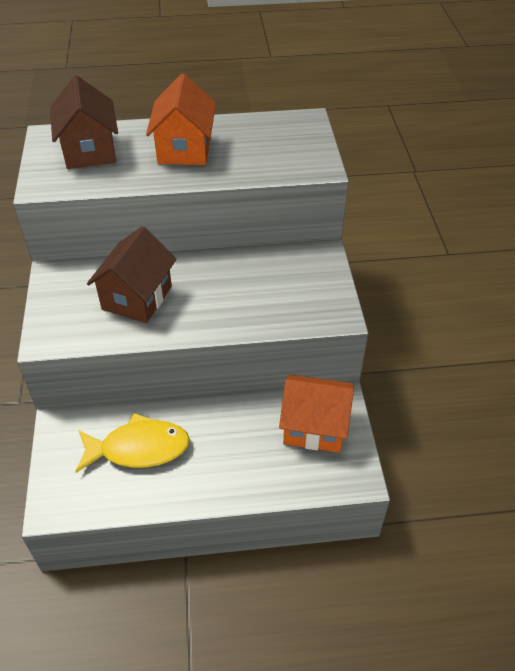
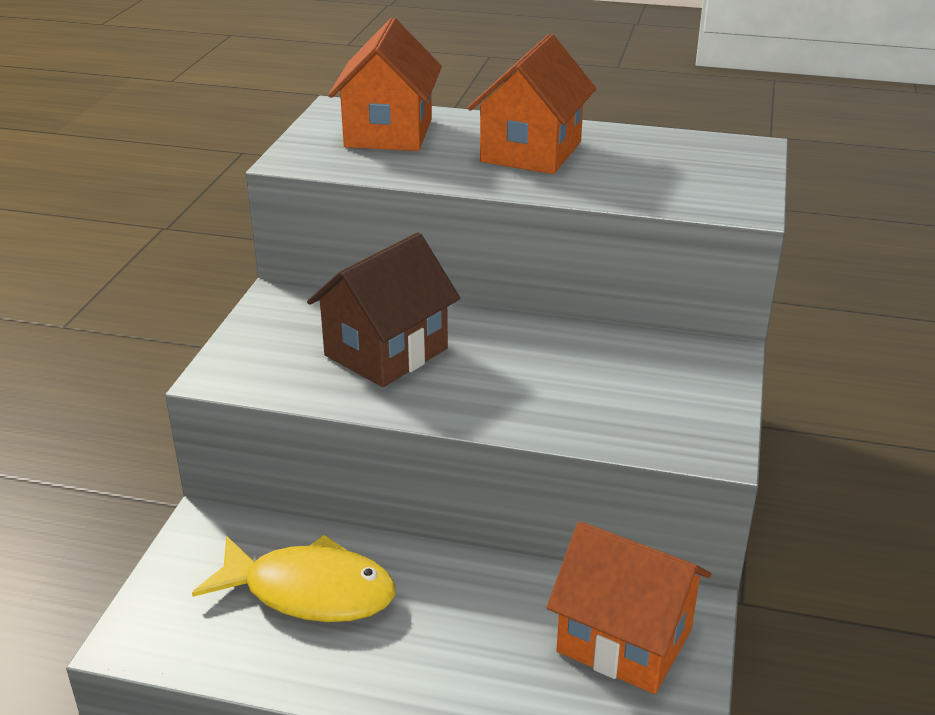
camera: 20 degrees right, 15 degrees down
brown house [50,75,118,169] -> orange house [328,18,442,151]

